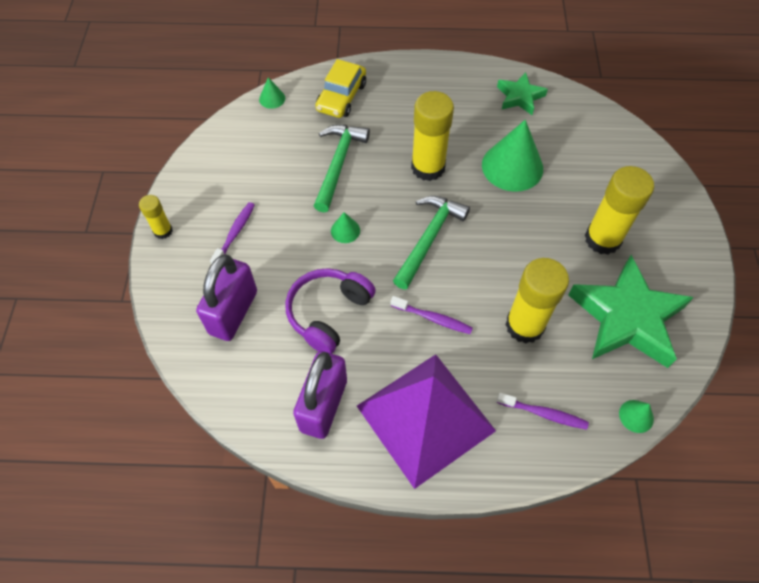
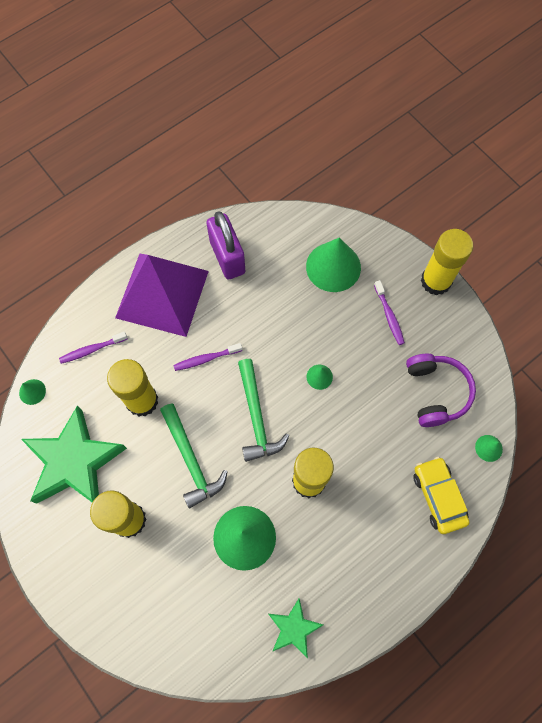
camera: 140 degrees right, 10 degrees up
yellow glue stick [139,195,173,239] -> yellow glue stick [421,229,473,295], size x1.91
purple padlock [196,255,257,341] -> green cone [306,238,361,292]
purple headphones [285,268,376,354] -> purple headphones moved to [406,354,476,427]
green hammer [314,125,370,212] -> green hammer moved to [160,403,228,508]

